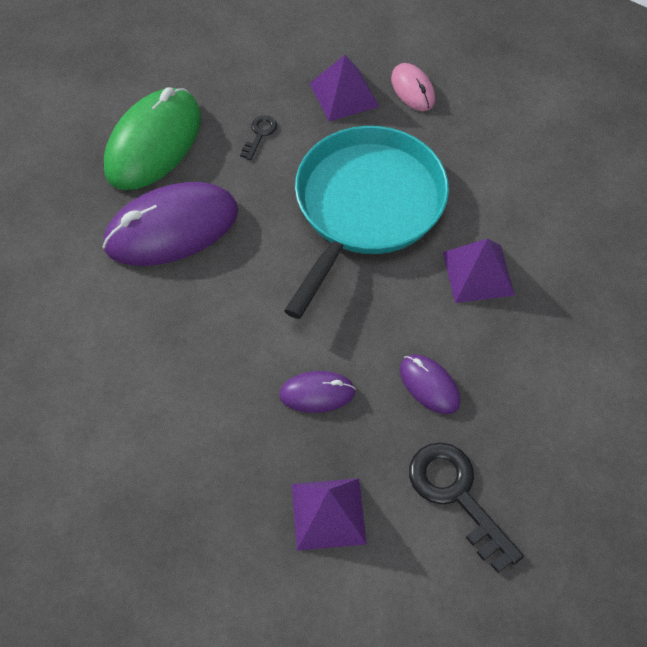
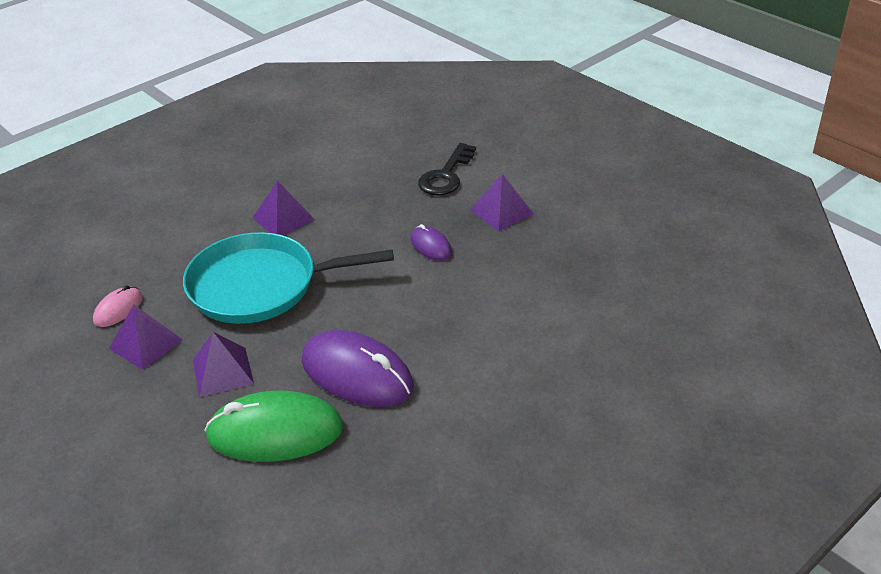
camera: 120 degrees left, 20 degrees down
black key [240,115,277,160] -> purple pyramid [193,332,254,397]
purple mouse [400,354,460,414] -> none

